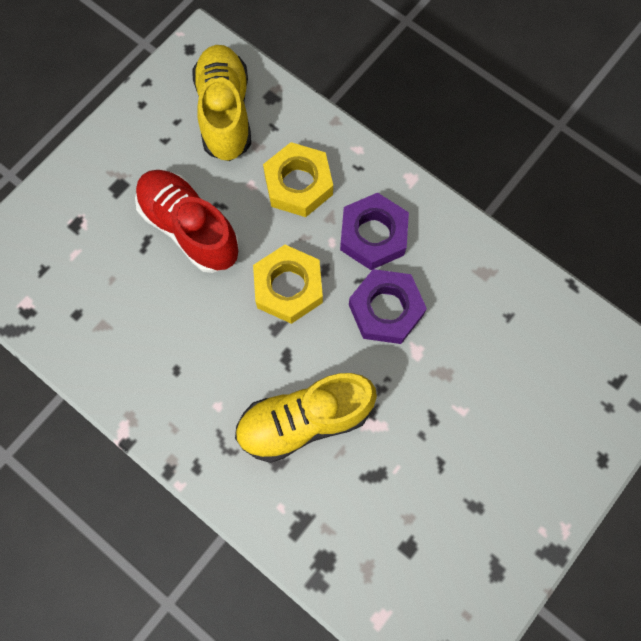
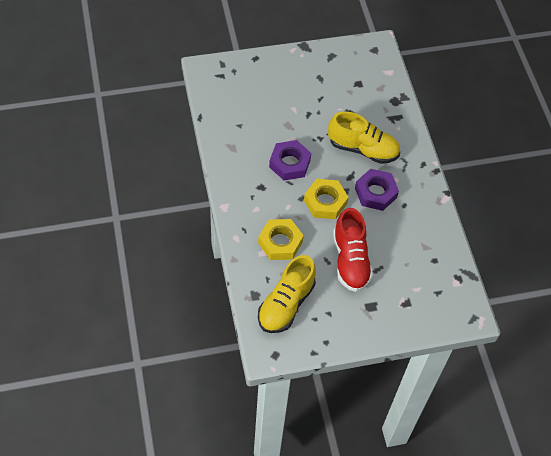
camera: 145 degrees left, 15 degrees down
purple nut [340,193,409,270] -> purple nut moved to [355,169,399,211]

